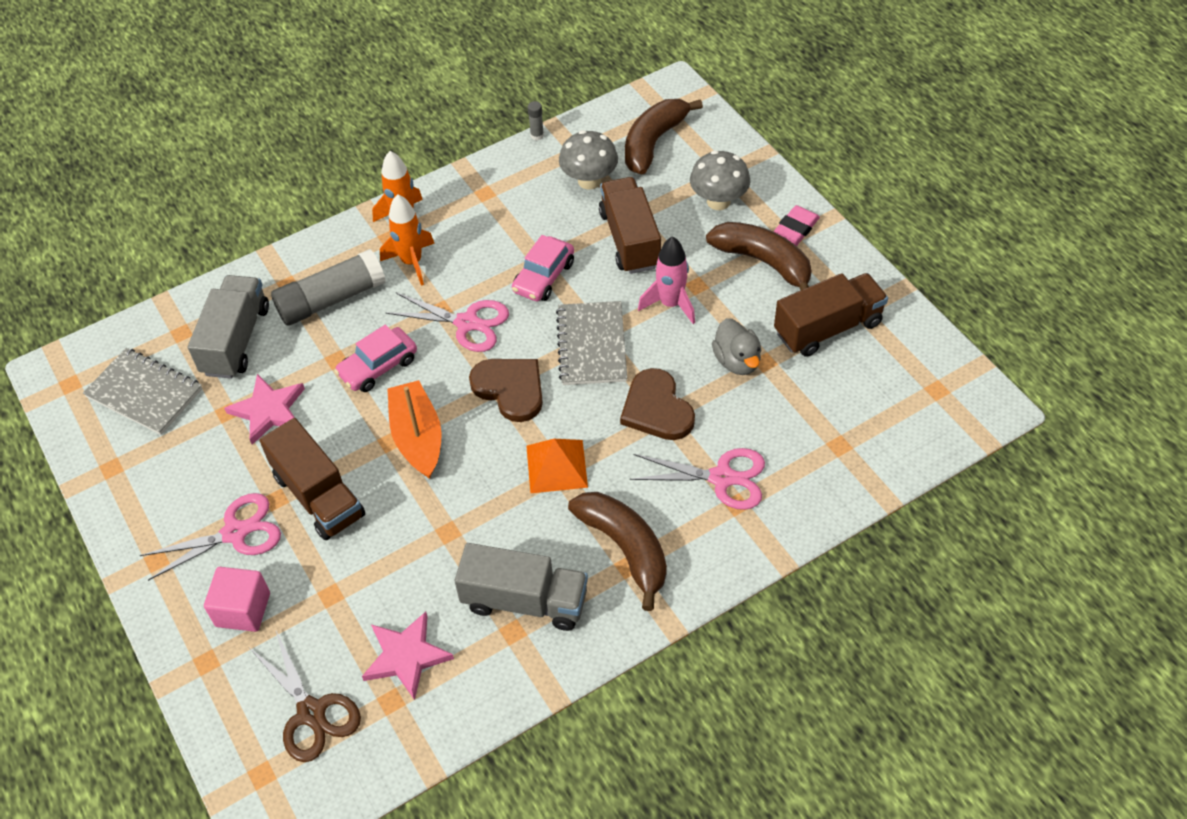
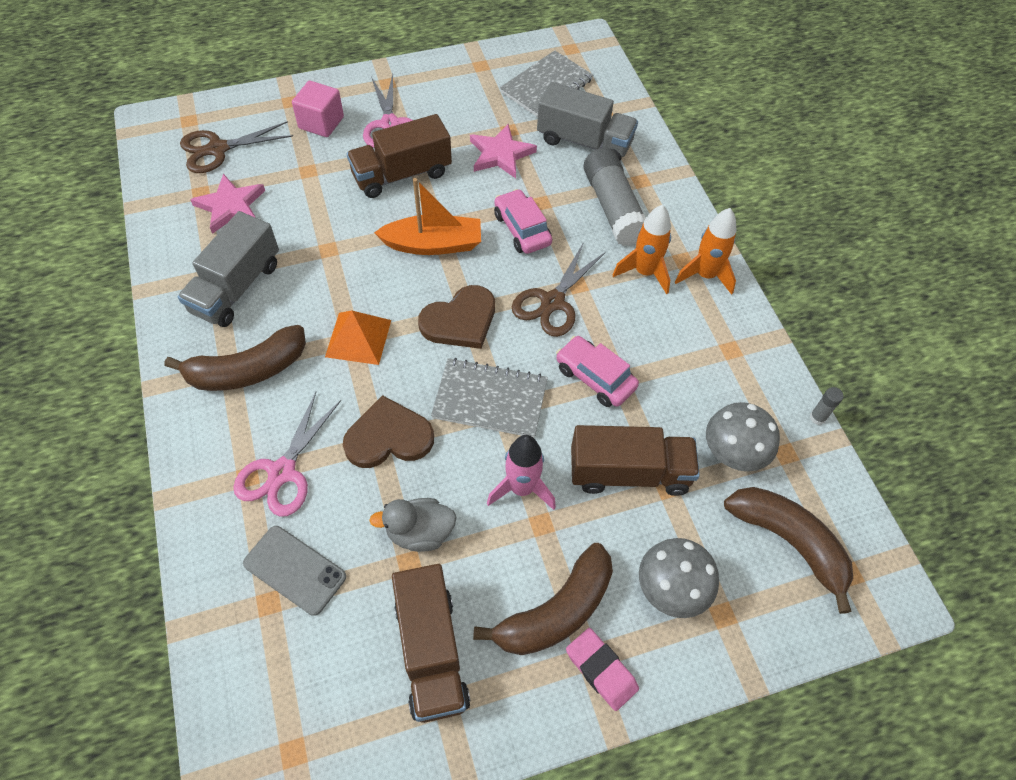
camera: 100 degrees right, 5 degrees up
pink scissors [386,293,509,352] -> brown scissors [512,242,606,337]
none -> grey phone [243,526,346,616]

